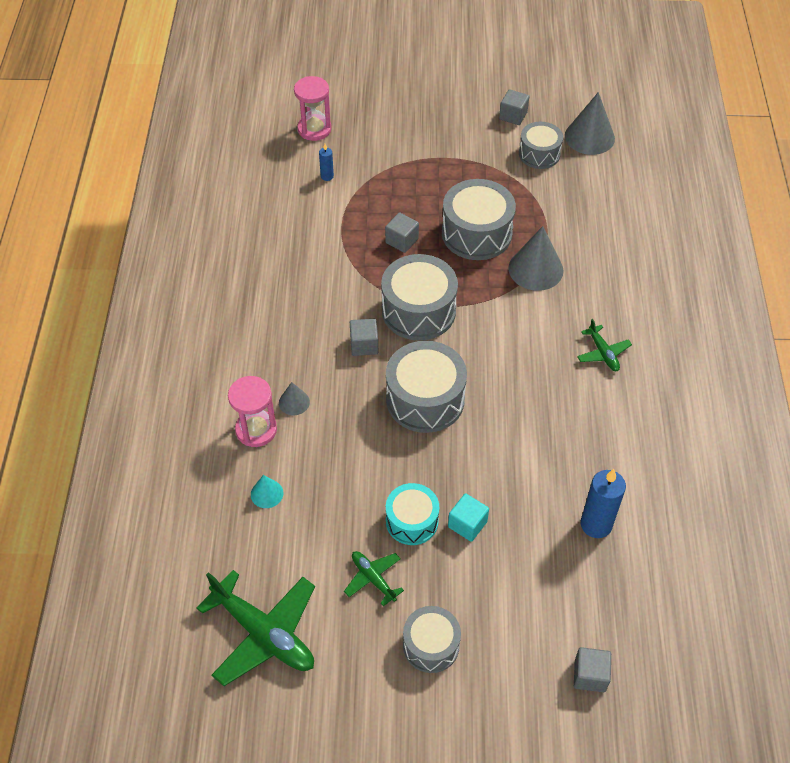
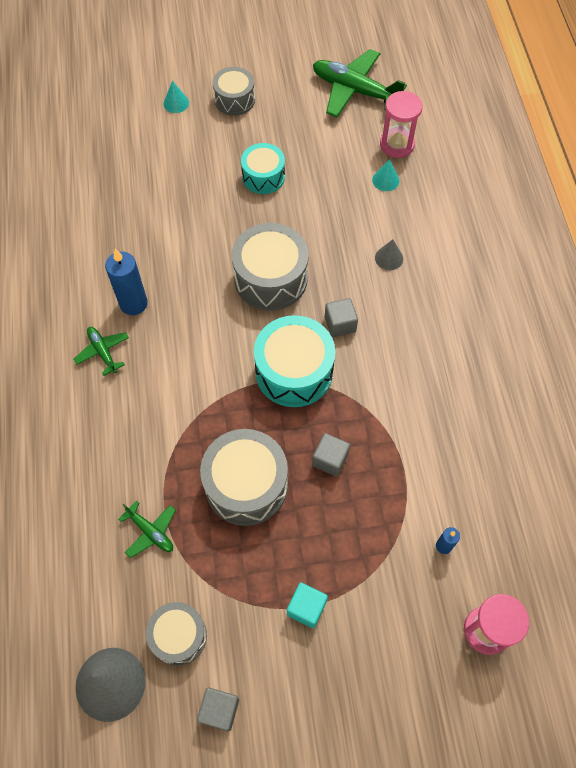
camera: 170 degrees right, 10 degrees up
pink hourglass [228,376,277,447] -> pink hourglass moved to [380,91,423,158]
green plane [344,551,404,606] -> green plane moved to [118,500,176,558]
grey drum [381,254,458,341] -> turquoise drum [254,315,335,407]
turquoise cube [448,493,489,542] -> turquoise cube moved to [287,582,328,628]
grey cone [508,226,564,291] -> none
grey cube [574,647,611,692] -> none
blue candle [581,469,626,538] -> blue candle moved to [105,248,148,315]
none -> turquoise cone [163,81,189,113]

